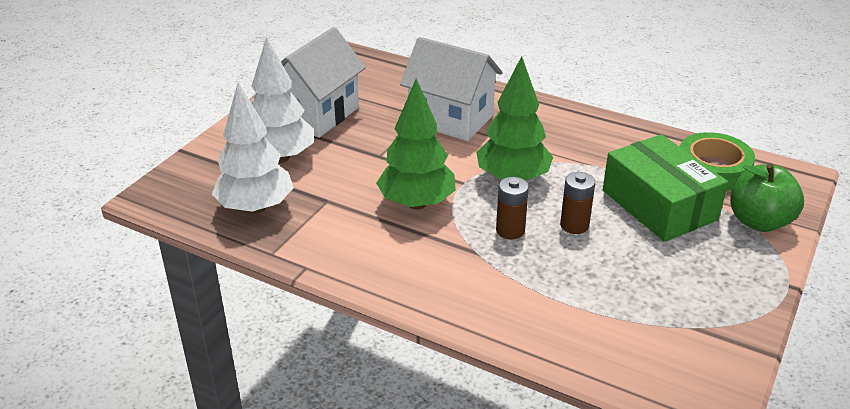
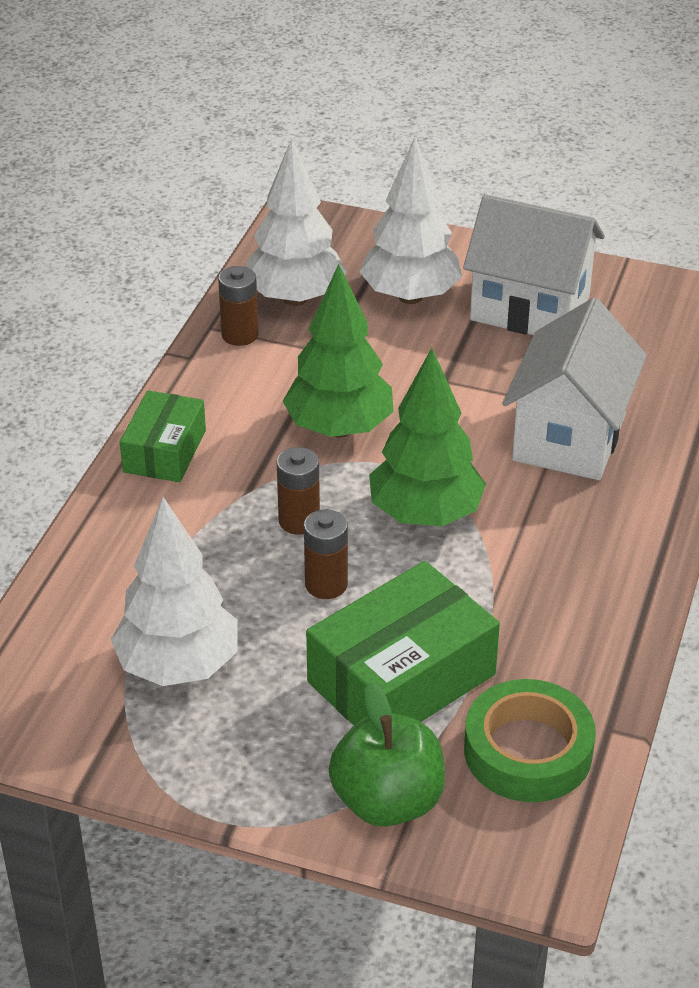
camera: 80 degrees right, 5 degrees up
none -> white tree [111,497,237,686]
none -> green box [120,390,206,482]
none -> brown battery [218,266,259,346]

